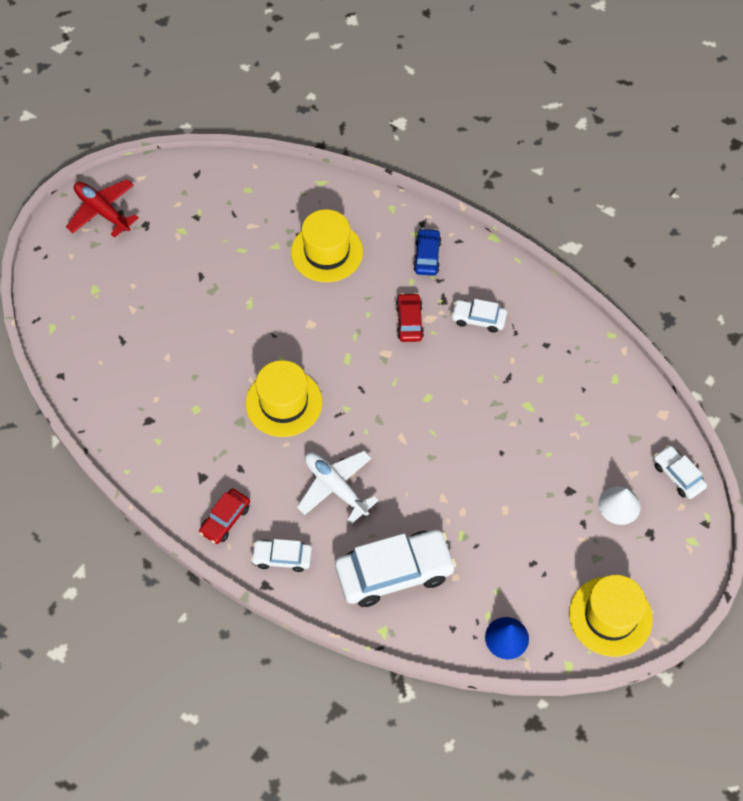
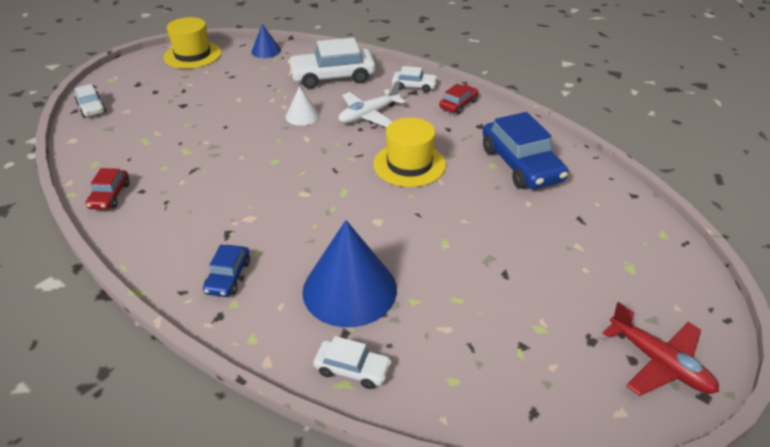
camera: 175 degrees left, 20 degrees down
yellow hat [291,209,363,282] -> blue cone [302,220,397,327]
white plane [297,451,379,524] -> white plane turned 90 degrees clockwise [339,80,406,127]
red car [396,293,424,342] -> red car moved to [85,168,130,210]
white car [451,299,507,333] -> white car moved to [313,336,392,389]
white cone [599,486,641,525] -> white cone moved to [285,86,320,126]
none -> blue car [483,112,568,189]

